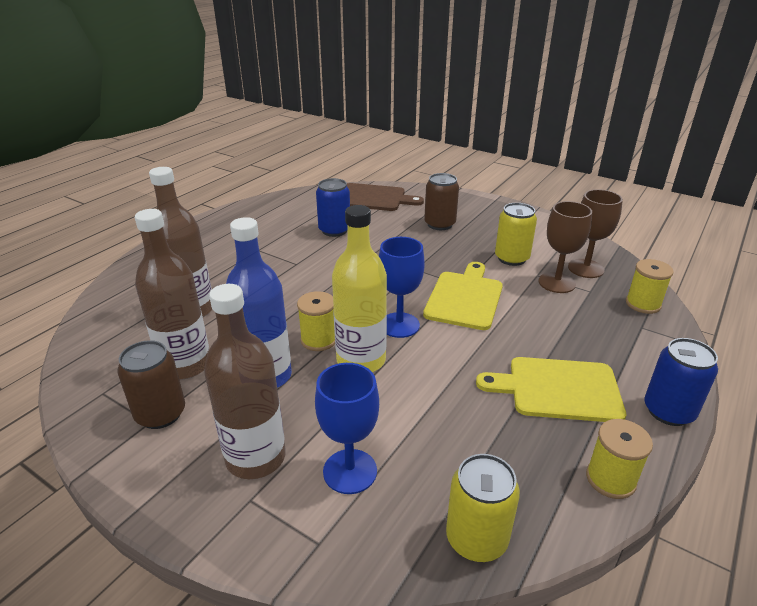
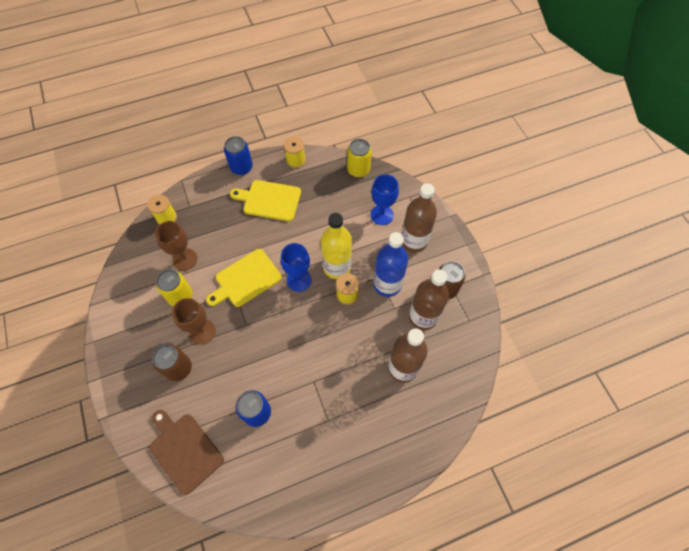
camera: 145 degrees left, 30 degrees up
yellow cutting board [476,357,626,422] -> yellow cutting board turned 150 degrees clockwise [230,180,301,221]
brown goblet [568,189,623,278] -> brown goblet moved to [172,298,216,345]

